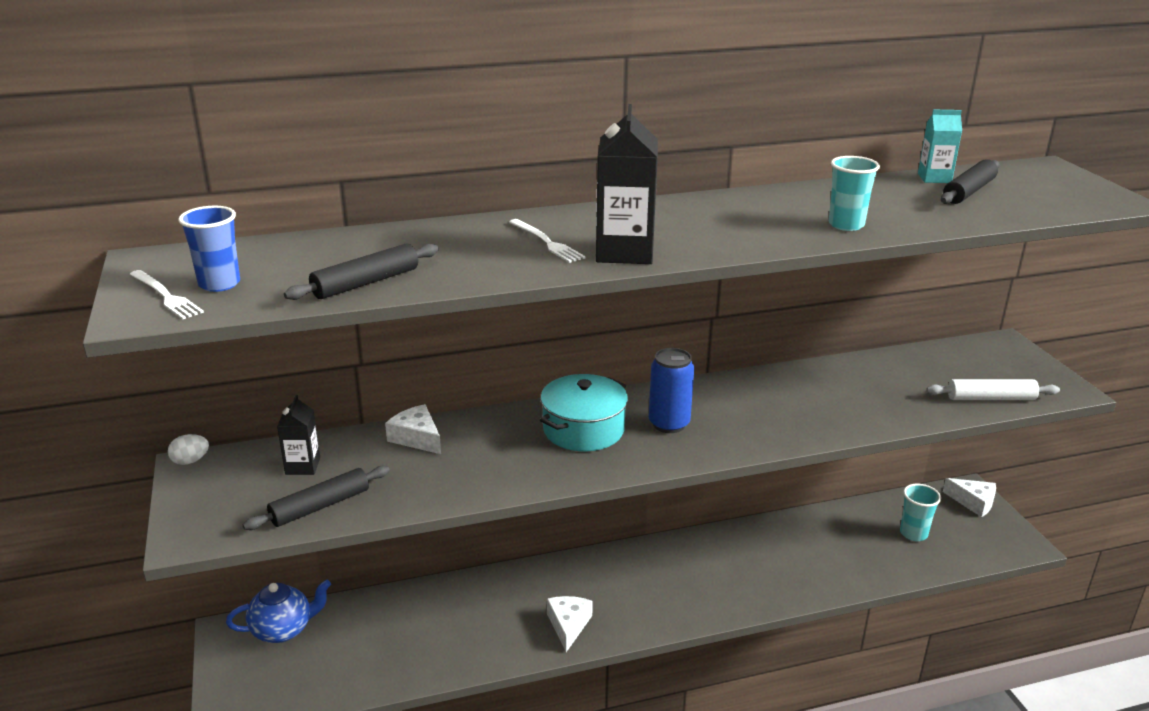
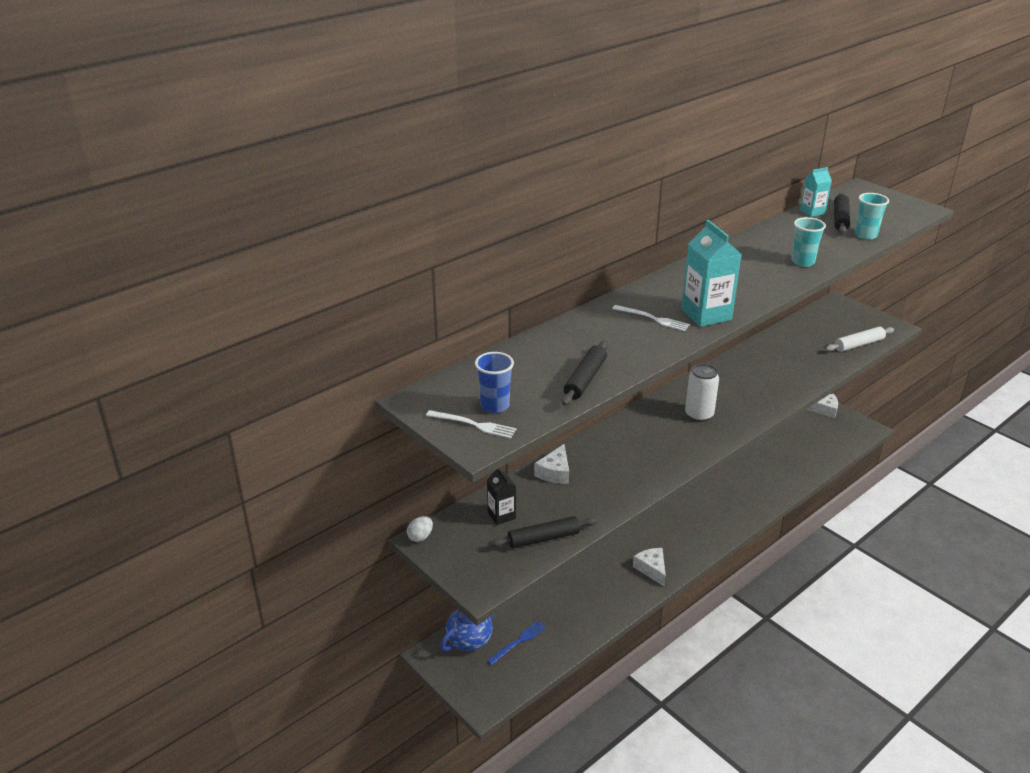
camera: 25 degrees left, 5 degrees up
black rolling pin [243,466,390,530] -> black rolling pin turned 45 degrees clockwise [490,516,597,548]
white cheese [385,404,441,454] -> white cheese turned 90 degrees counterclockwise [534,444,569,484]
turquoise pot [540,374,628,451] -> none
black carton [596,104,658,264] -> turquoise carton [681,220,741,327]
blue can [649,348,694,433] -> white can [685,364,719,422]
turquoise cup [900,484,941,541] -> turquoise cup moved to [855,193,889,240]
none -> blue fork [487,621,546,665]

